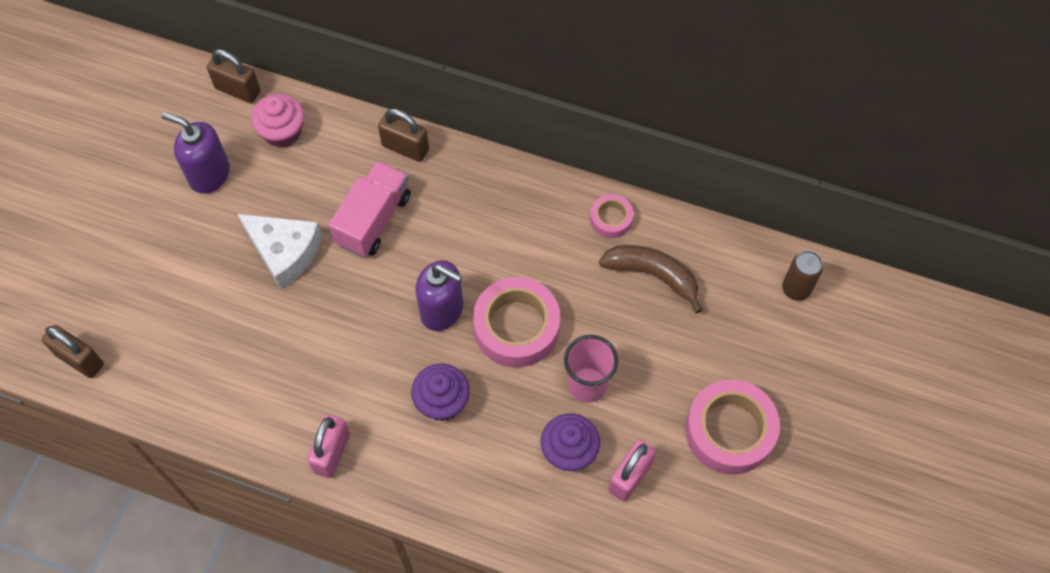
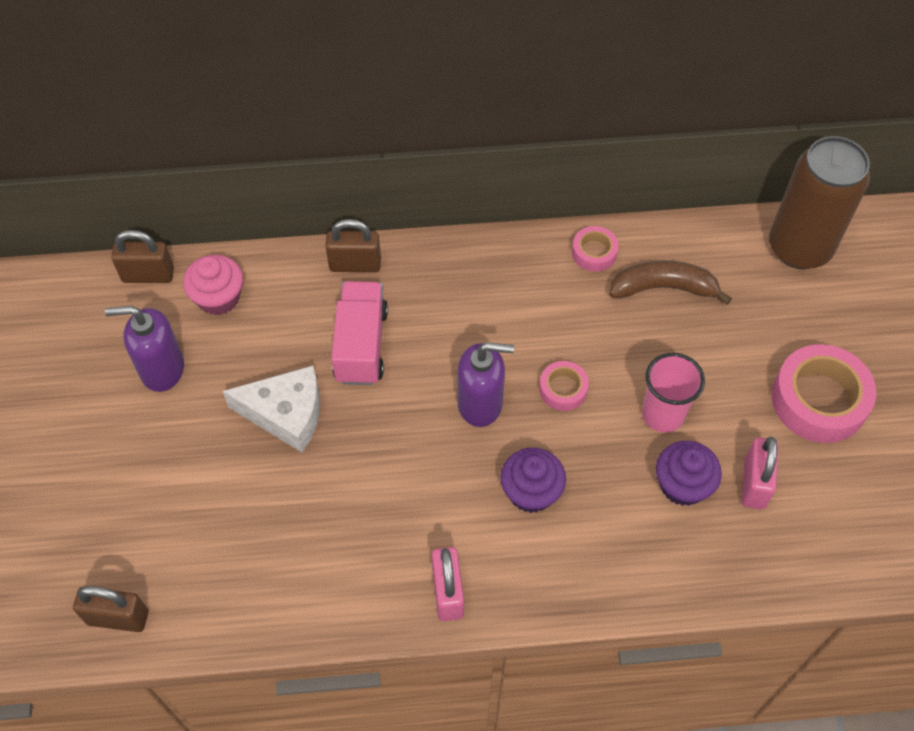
camera: 25 degrees left, 5 degrees down
pink tape [473,277,560,368] -> pink tape [539,361,589,411], size x0.51
brown can [782,251,823,301] -> brown can [769,136,870,269], size x2.13

